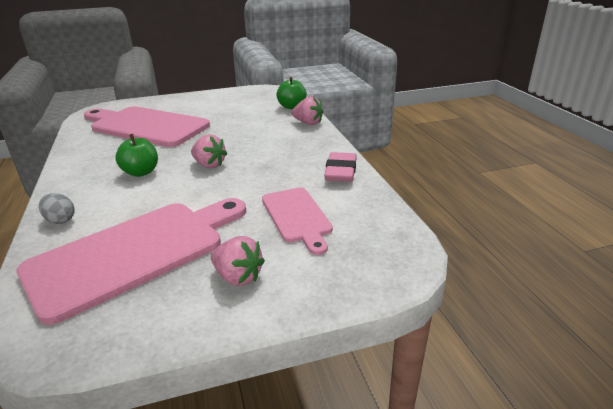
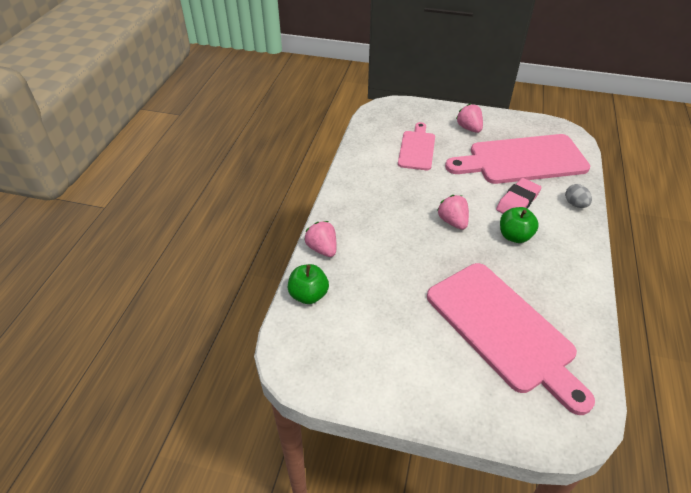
camera: 150 degrees left, 15 degrees up
pink eraser [324,152,357,182] -> pink eraser moved to [496,178,541,213]

